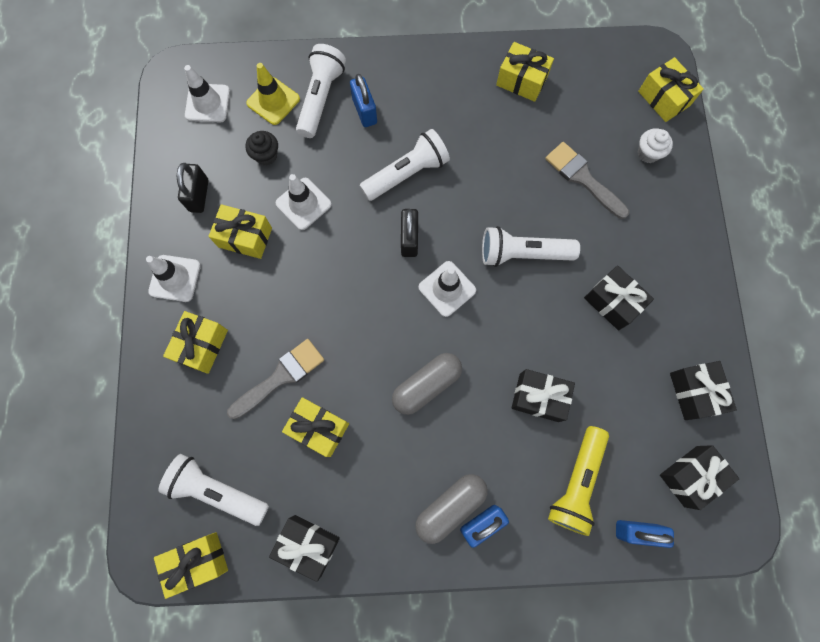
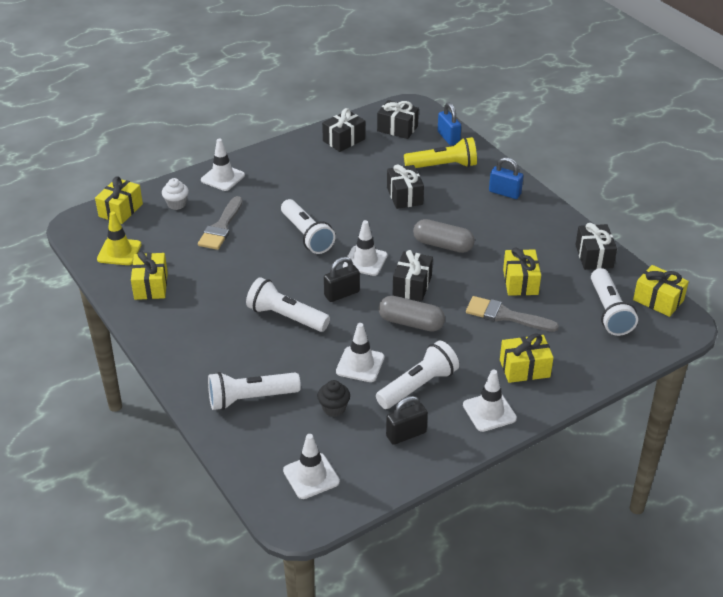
camera: 120 degrees left, 35 degrees down
yellow gift [209,204,272,259] -> white flashlight [376,340,459,409]
yellow traffic cone [246,63,300,125] -> yellow traffic cone moved to [97,211,141,265]
blue padlock [350,74,377,127] -> none
grey capsule [415,474,488,544] -> grey capsule moved to [378,296,445,332]
black gift [584,265,654,330] -> black gift moved to [393,250,433,301]
none -> white traffic cone [201,139,245,191]

